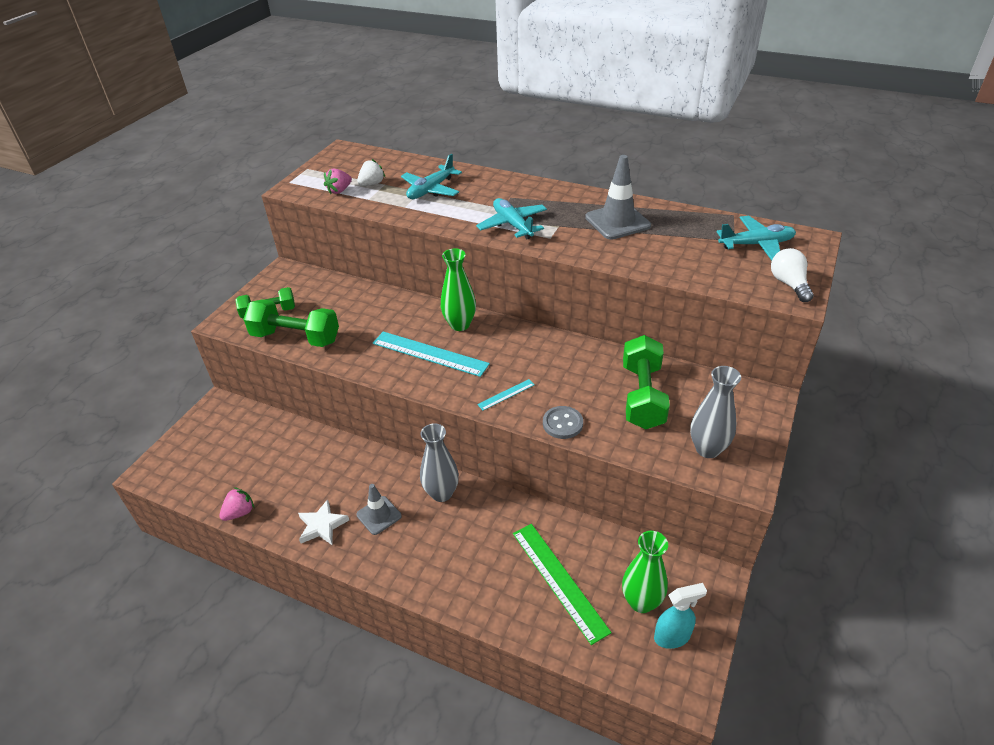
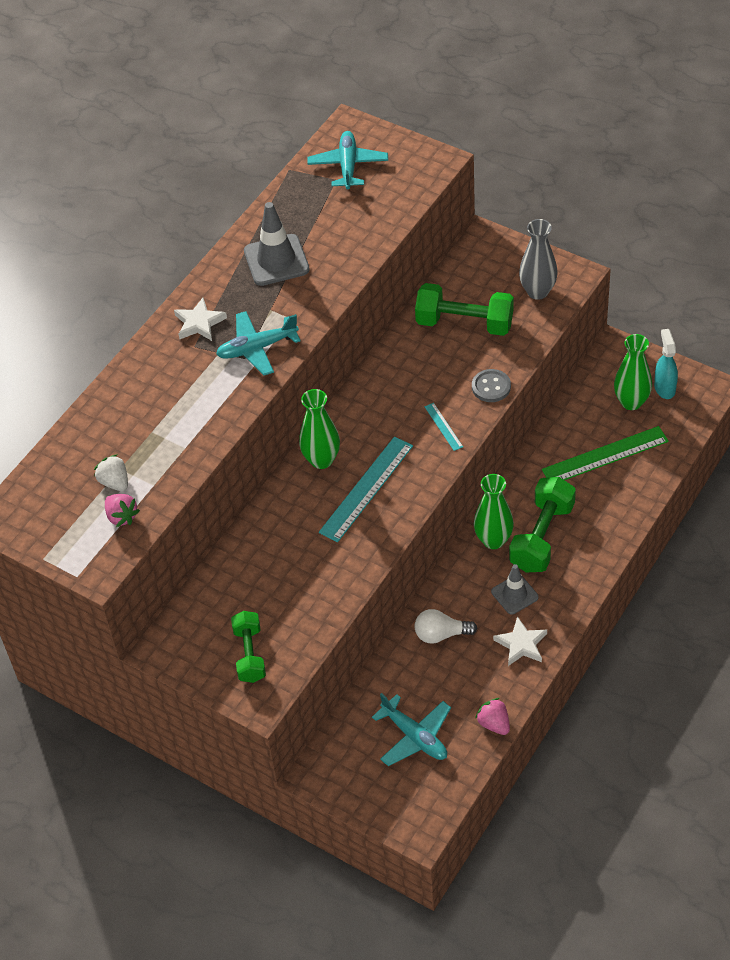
camera: 80 degrees left, 10 degrees up
green dumbbell [243,299,339,347] -> green dumbbell moved to [509,477,576,572]
turquoise plane [401,154,462,199] -> turquoise plane moved to [372,693,451,766]
grey vase [420,423,459,502] -> green vase [474,474,514,549]
white light bulb [771,248,814,302] -> white light bulb moved to [415,609,477,644]
none -> white star [174,298,227,341]

